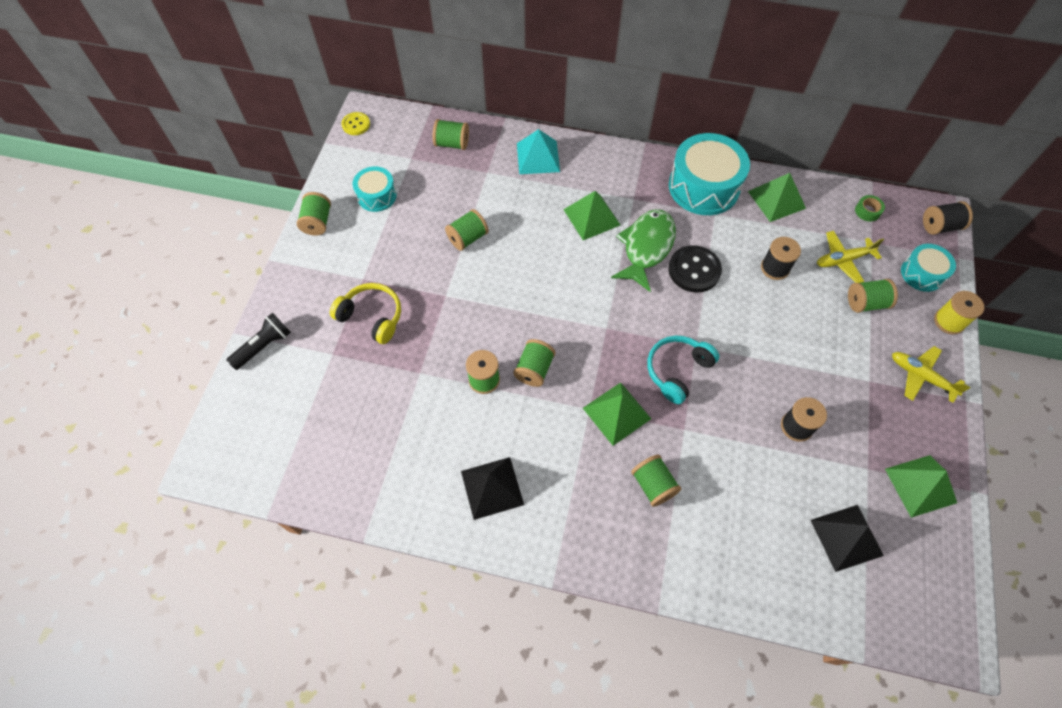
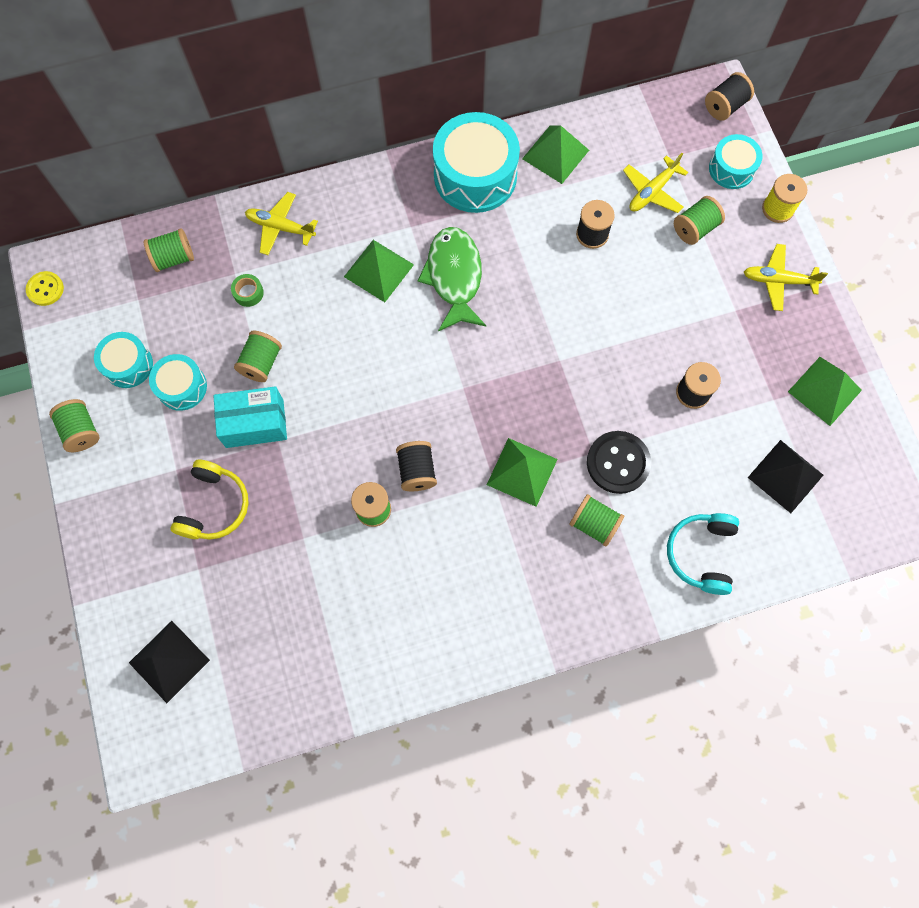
camera: 30 degrees left, 10 degrees up
black flashlight [226,313,291,370] -> none
yellow headphones [330,283,401,344] -> yellow headphones turned 105 degrees clockwise [170,460,249,540]
black pyramid [461,457,524,520] -> black pyramid moved to [129,621,210,703]
green spool [514,339,555,387] -> black spool [396,441,437,491]
turquoise pyramid [517,129,560,174] -> yellow plane [245,192,318,255]
turquoise headphones [647,336,719,404] -> turquoise headphones moved to [667,513,739,595]
black button [668,245,722,293] -> black button moved to [587,431,651,494]
green tape [855,195,885,222] -> green tape moved to [231,274,264,307]
none -> turquoise drum [149,354,207,411]
none -> turquoise box [213,386,287,448]

